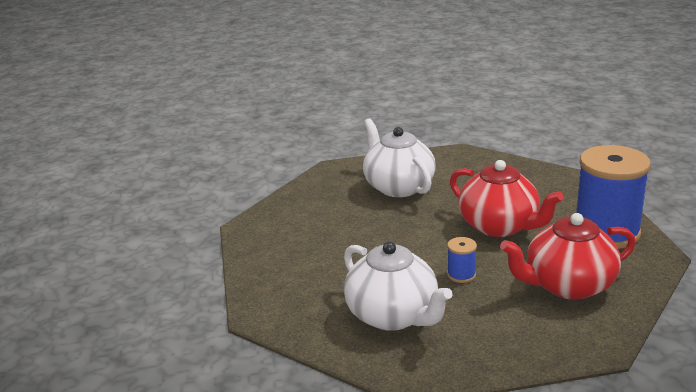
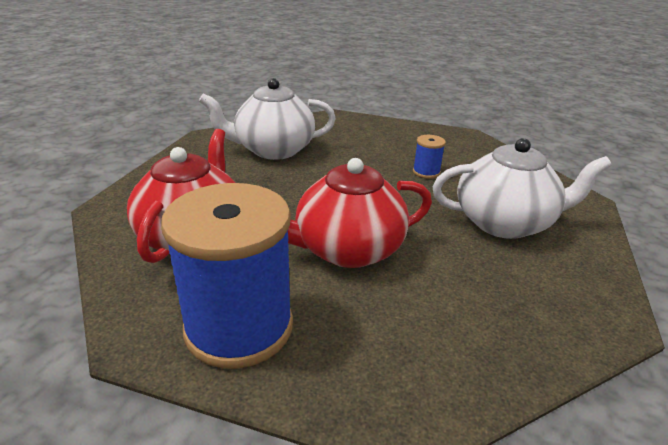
camera: 115 degrees right, 5 degrees up
blue spool [447,237,477,283] -> blue spool moved to [413,135,446,179]

